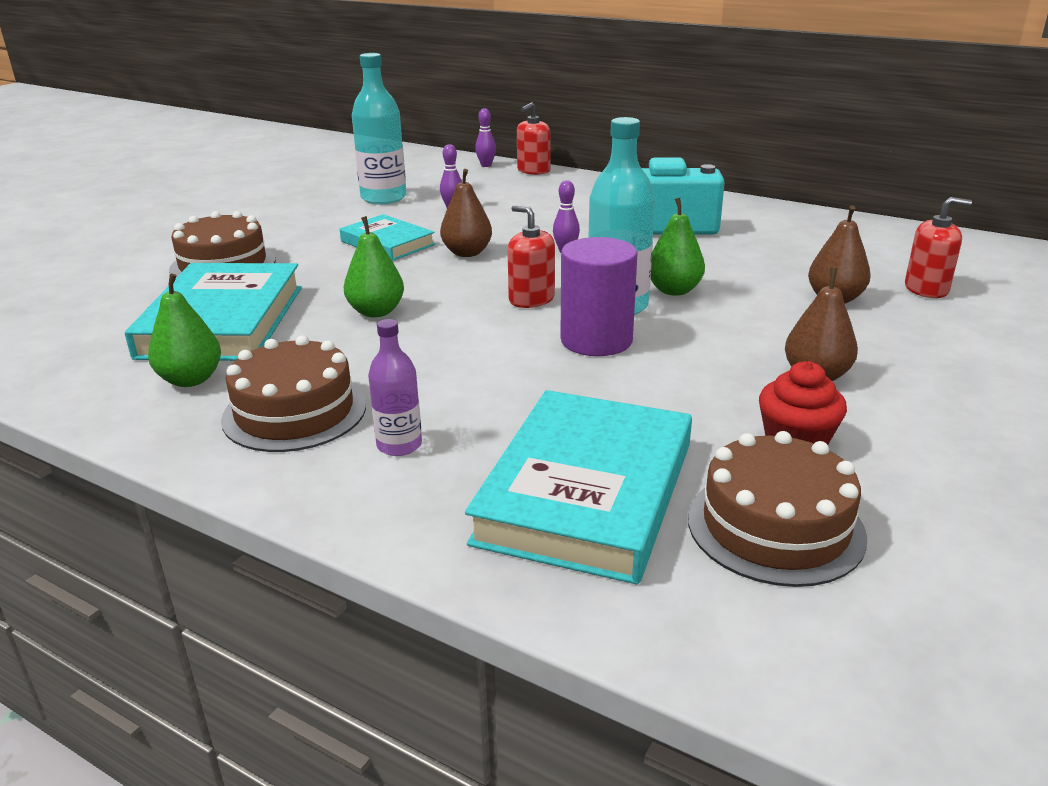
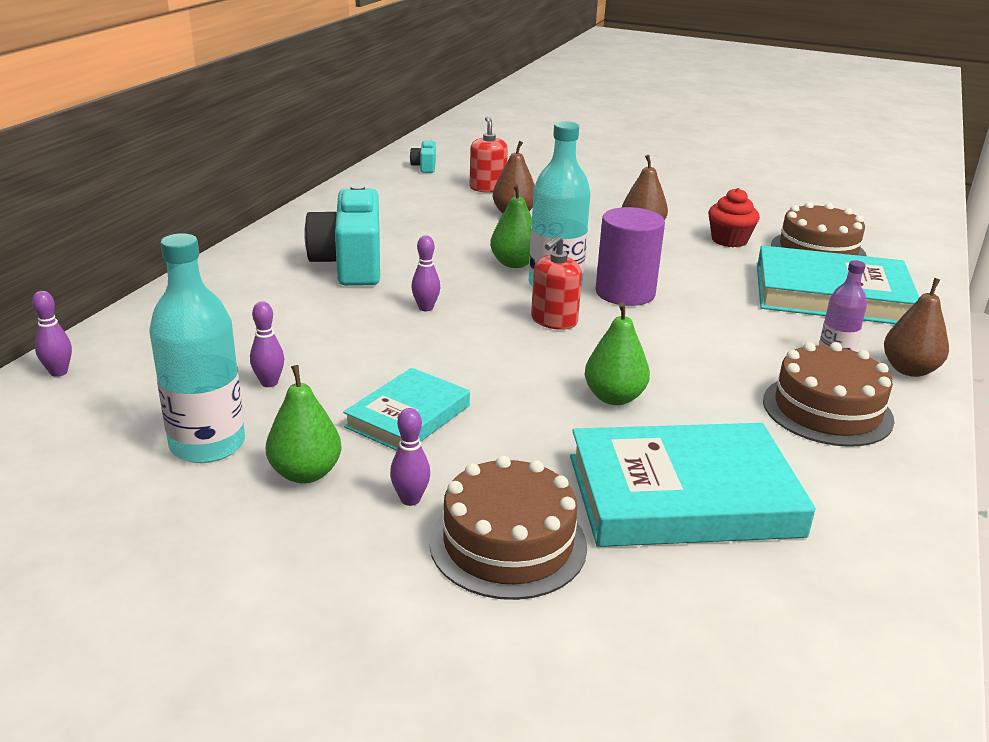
camera: 100 degrees left, 0 degrees up
green pear [148,274,221,387] -> green pear moved to [266,365,342,484]
brown pear [440,169,492,257] -> brown pear moved to [884,278,949,377]
red soap dispenser [517,102,550,175] -> none
none -> purple bowling pin [390,408,430,506]
none -> turquoise camera [410,139,436,173]

